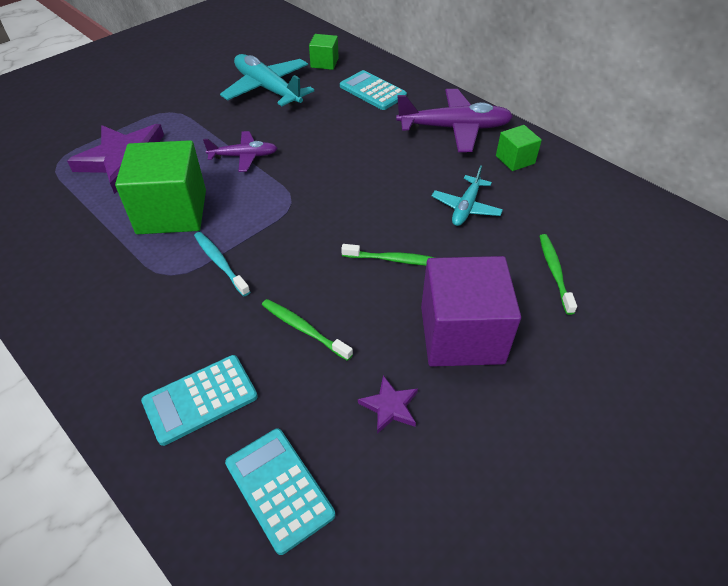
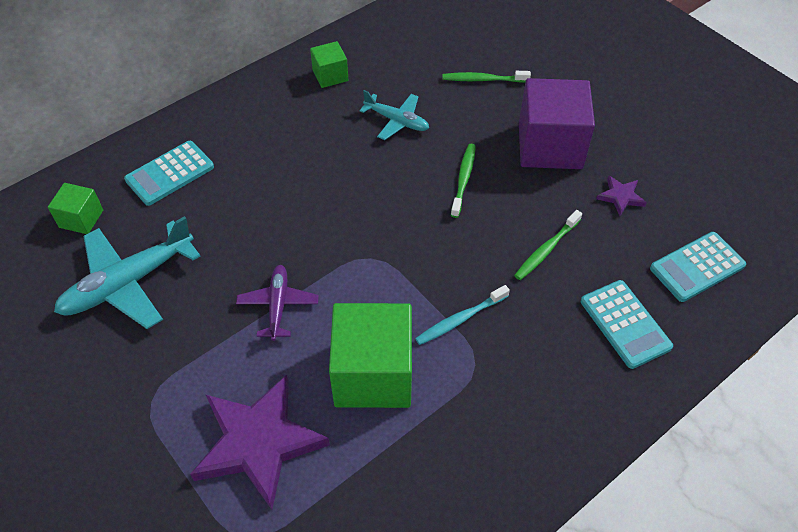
camera: 85 degrees left, 5 degrees up
purple plane [396,89,513,152] -> none

